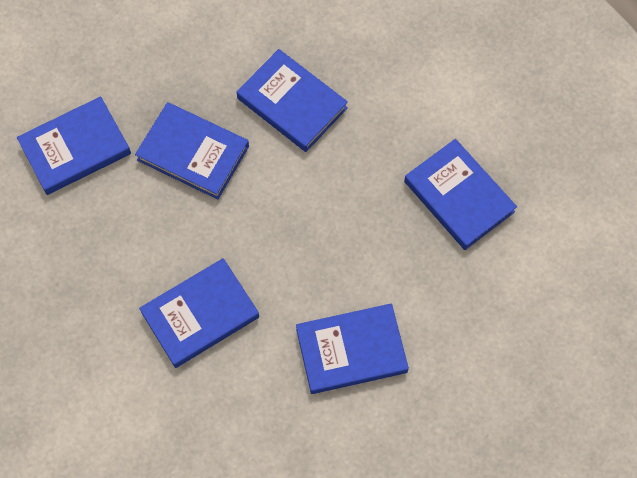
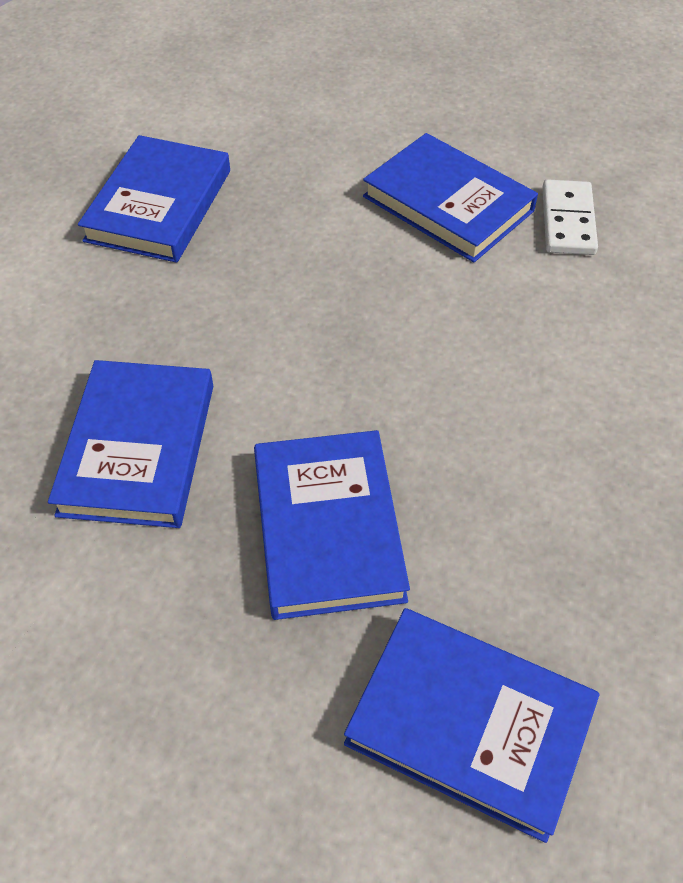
camera: 125 degrees left, 15 degrees down
blue book [139,258,259,368] -> none
none -> white domino [542,179,598,255]

